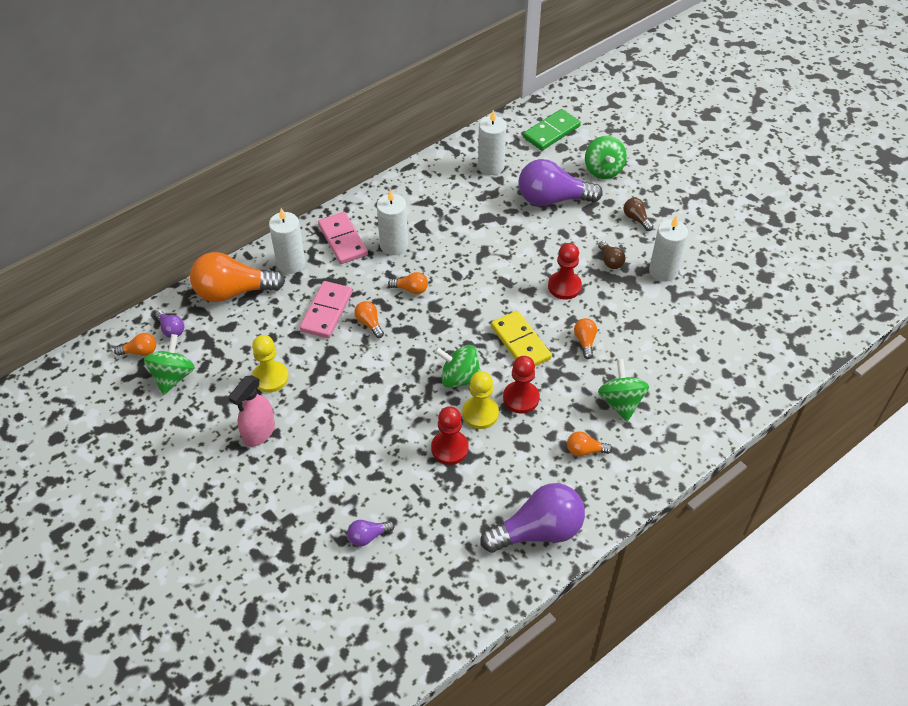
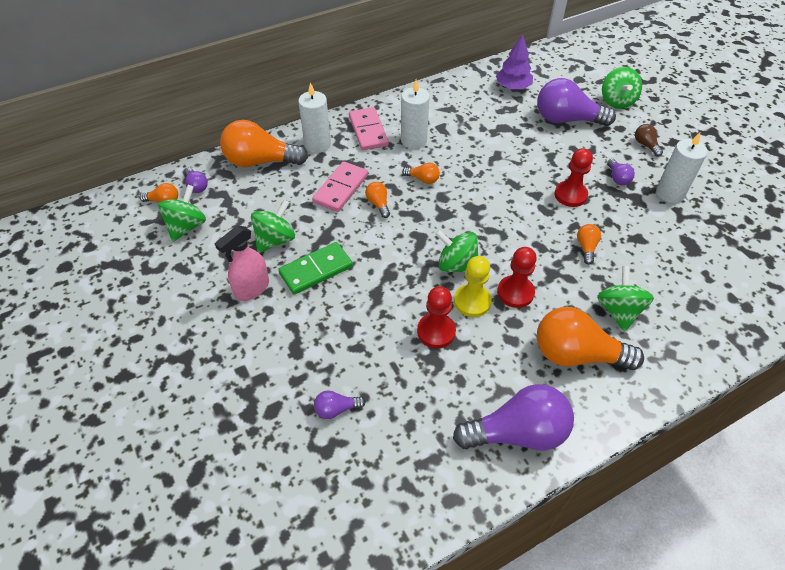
camera: 10 degrees right, 0 degrees up
yellow pawn [252,335,289,393] -> green spinning top [251,199,295,253]
white candle [478,110,507,175] -> purple tree [496,34,533,90]
yellow domino [491,311,552,366] -> none
green domino [523,109,581,151] -> green domino moved to [278,242,353,295]
orange light bulb [567,431,612,456] -> orange light bulb [537,307,644,370], size x2.21
brown light bulb [598,241,626,269] -> purple light bulb [607,159,635,185]

